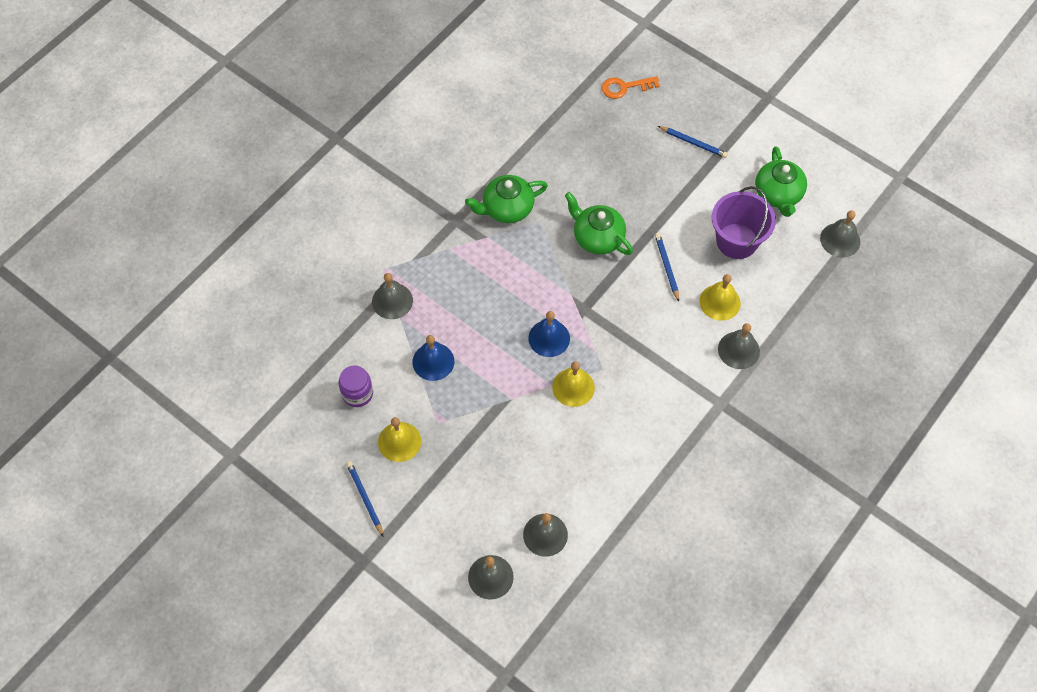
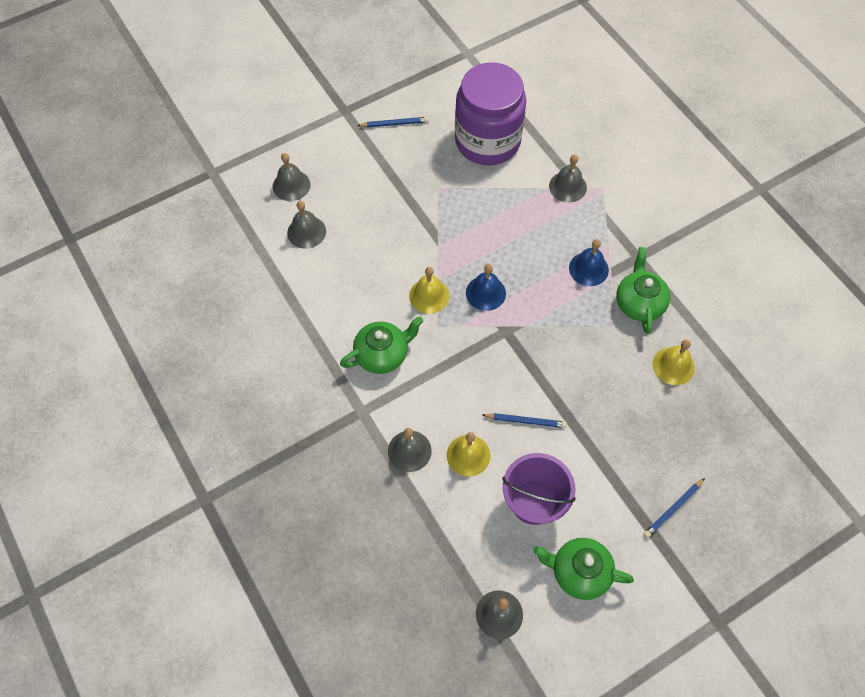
camera: 110 degrees right, 0 degrees up
purple jar [338,365,373,407] -> purple jar [455,62,526,165], size x2.43
yellow bell [378,417,421,462] -> yellow bell moved to [653,339,695,385]
blue bell [412,335,454,381] -> blue bell moved to [569,239,609,286]
green teapot [565,192,633,255] -> green teapot moved to [340,316,423,374]
orange key [602,76,660,99] -> none

